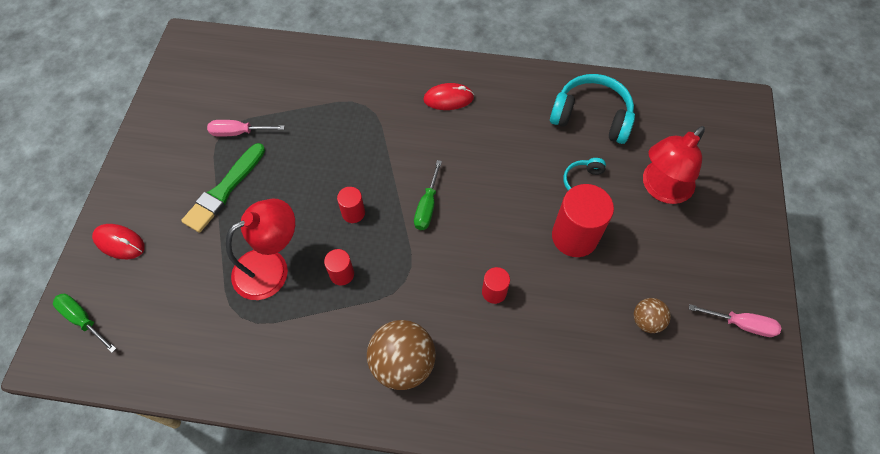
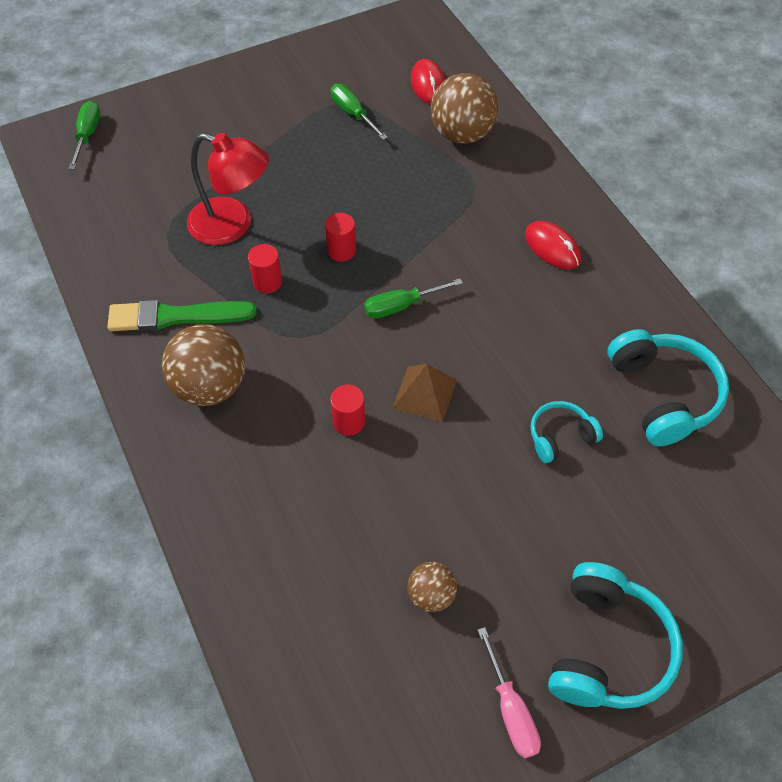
camera: 55 degrees right, 5 degrees down
red mouse [92,224,145,259] -> red mouse moved to [411,59,445,104]
green brush [181,143,265,233] -> green brush moved to [107,300,257,331]
pink screwdriver [207,120,285,137] -> green screwdriver [331,84,388,140]
red cylinder [552,184,614,257] -> none
red lamp [643,126,705,204] -> none
none -> brown pyramid [392,364,457,422]
none -> brown ball [431,73,498,144]
none -> turquoise headphones [548,562,683,709]

